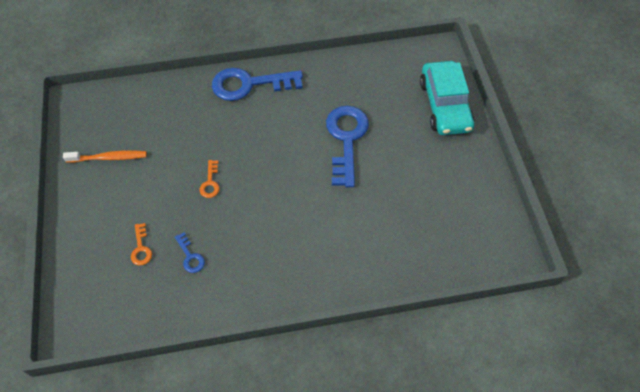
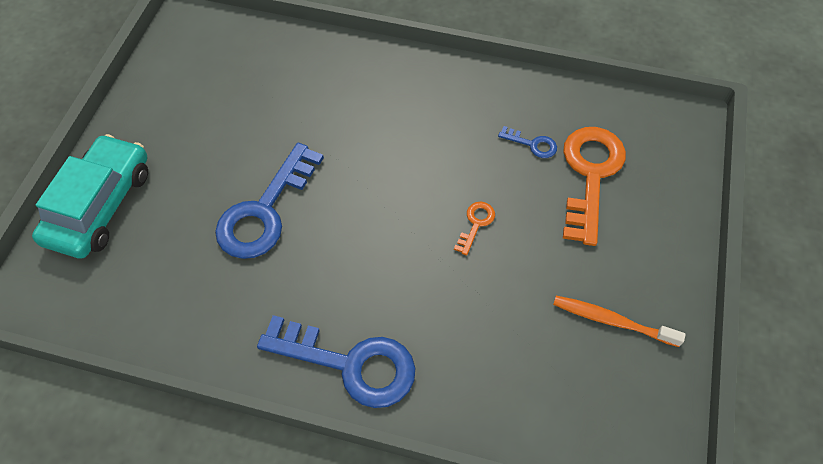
camera: 155 degrees left, 0 degrees up
orange key [131,223,152,266] -> orange key [563,127,626,246], size x2.27
blue key [175,233,205,273] -> blue key turned 120 degrees clockwise [498,126,557,158]

